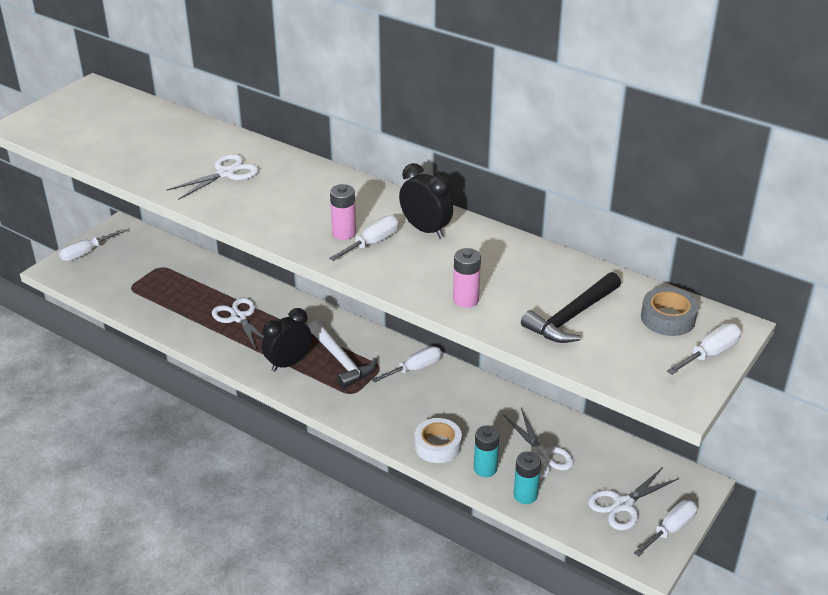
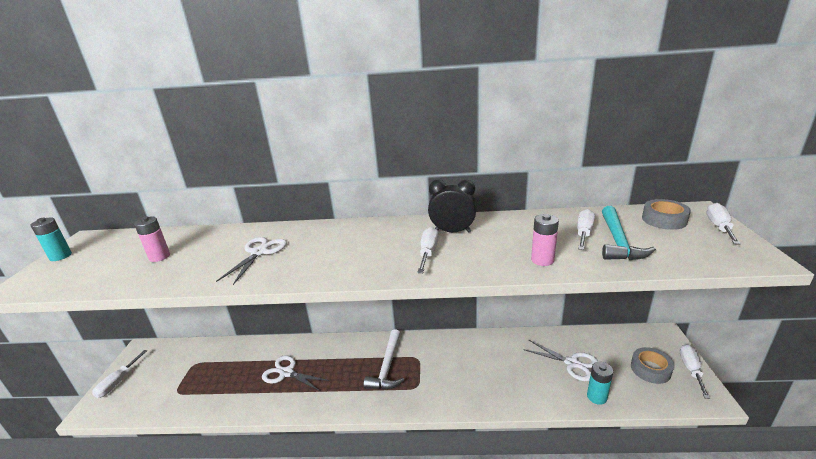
camera: 30 degrees left, 10 degrees down
black clock [262,308,312,372] -> none
white hammer [309,320,377,388] -> white hammer turned 75 degrees clockwise [364,329,404,389]
pink battery [330,184,356,240] -> pink battery moved to [134,217,170,262]
white screwdriver [371,346,442,383] -> white screwdriver moved to [577,209,595,250]
white tape [415,418,462,463] -> none
turquoise battery [474,426,499,477] -> turquoise battery moved to [30,217,72,261]
black hammer [521,272,621,343] -> turquoise hammer [602,206,656,260]
white scissors [588,467,679,530] -> grey tape [631,347,674,384]

